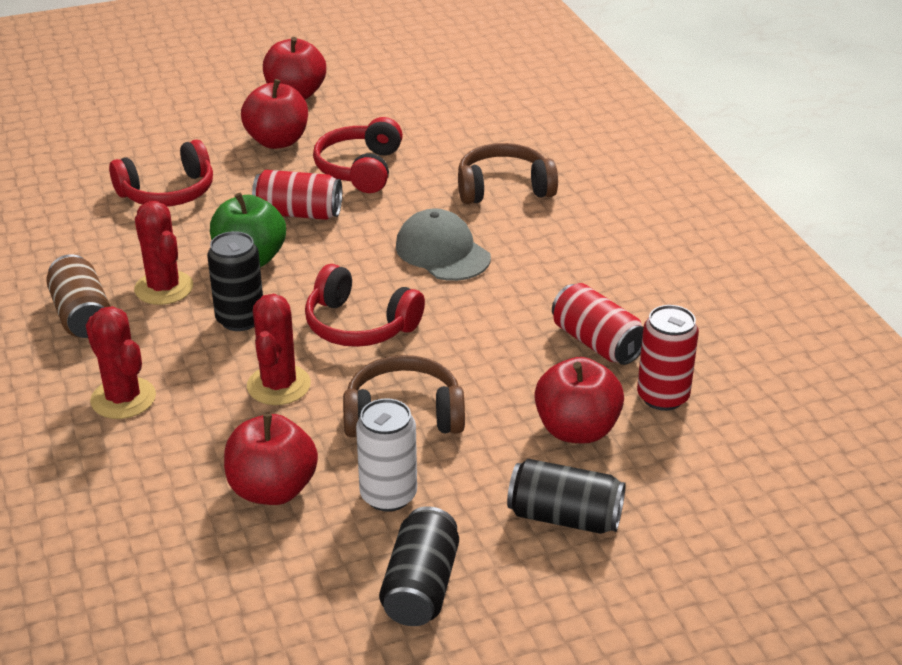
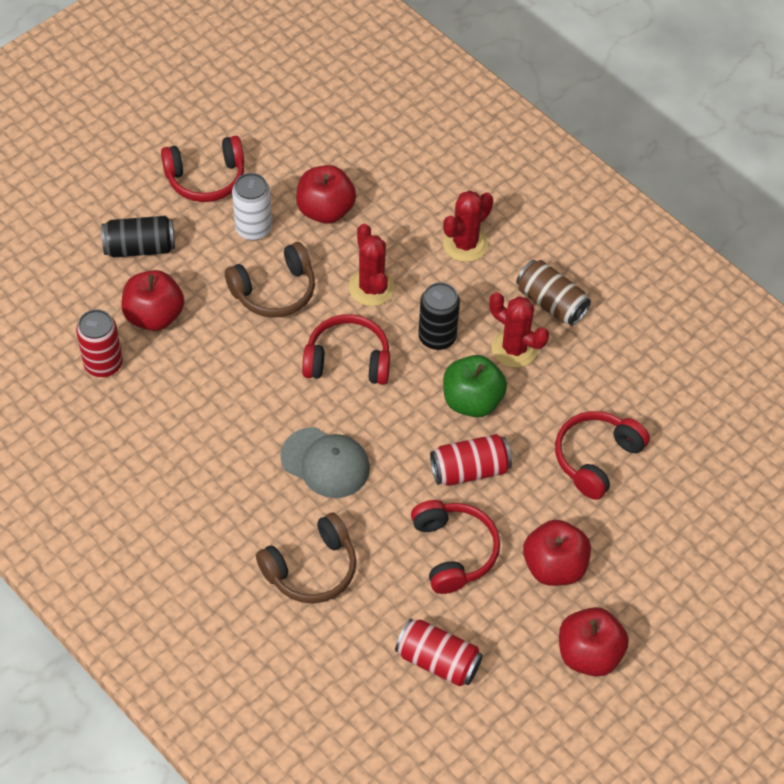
camera: 155 degrees right, 20 degrees up
red cactus [86,306,156,419] -> red cactus turned 75 degrees counterclockwise [443,190,493,262]
black can [379,506,459,626] -> red headphones [161,136,244,202]
red can [552,283,643,365] -> red can moved to [395,619,483,686]

